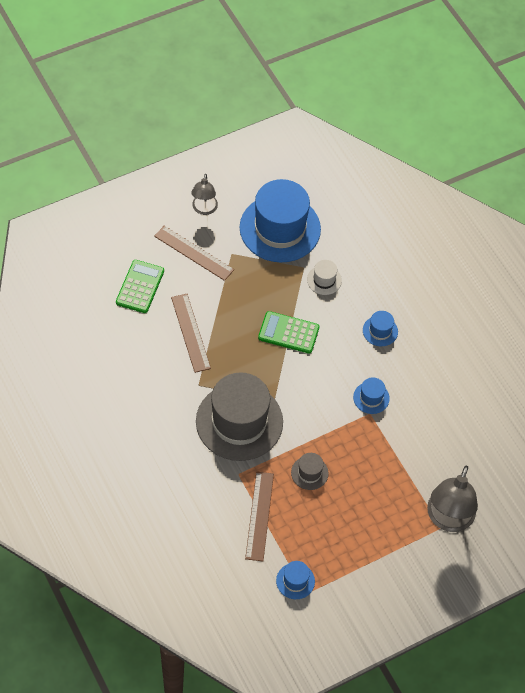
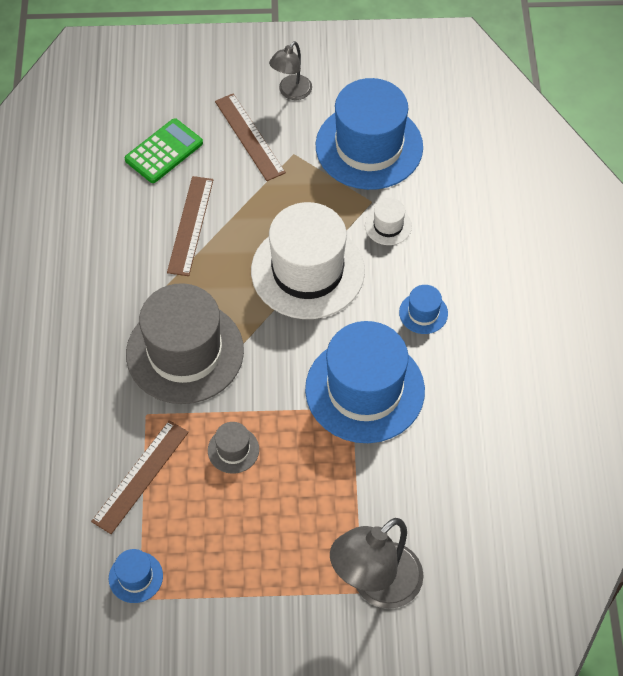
camera: 30 degrees right, 0 degrees up
green calculator [258,311,320,354] -> white hat [251,202,365,319]
blue hat [353,377,390,414] -> blue hat [305,321,425,443], size x2.37

